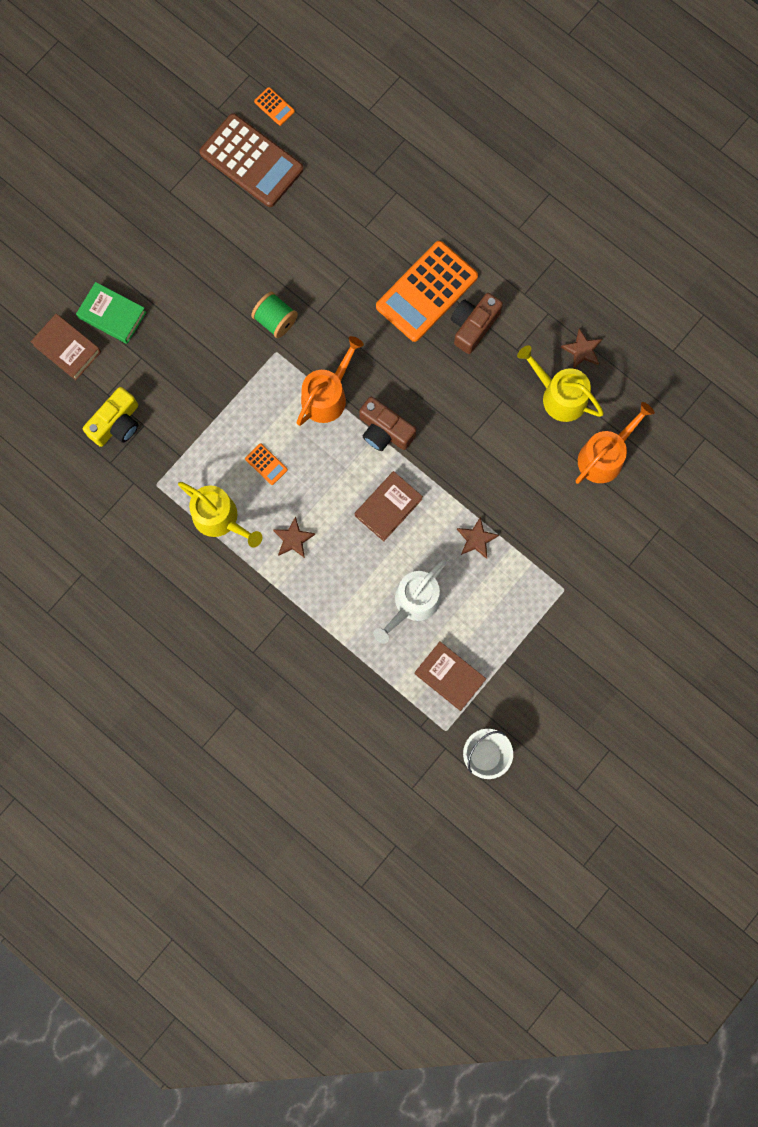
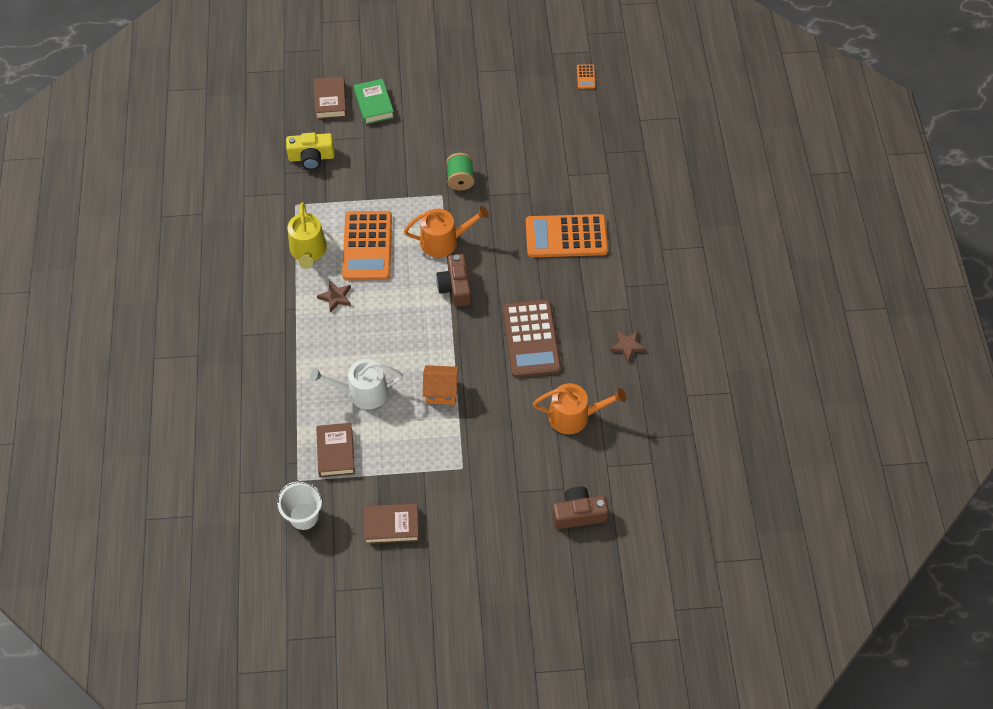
camera: 45 degrees right, 20 degrees down
brown calculator [199,114,304,207] -> brown calculator moved to [503,300,561,378]
orange calculator [245,444,288,485] -> orange calculator [342,211,392,280], size x2.49
brown book [355,471,423,542] -> brown book moved to [364,504,419,544]
brown camera [451,293,503,354] -> brown camera moved to [552,486,609,529]
brown star [457,517,499,559] -> orange house [423,365,459,405]
yellow watering can [517,345,604,422] -> none

